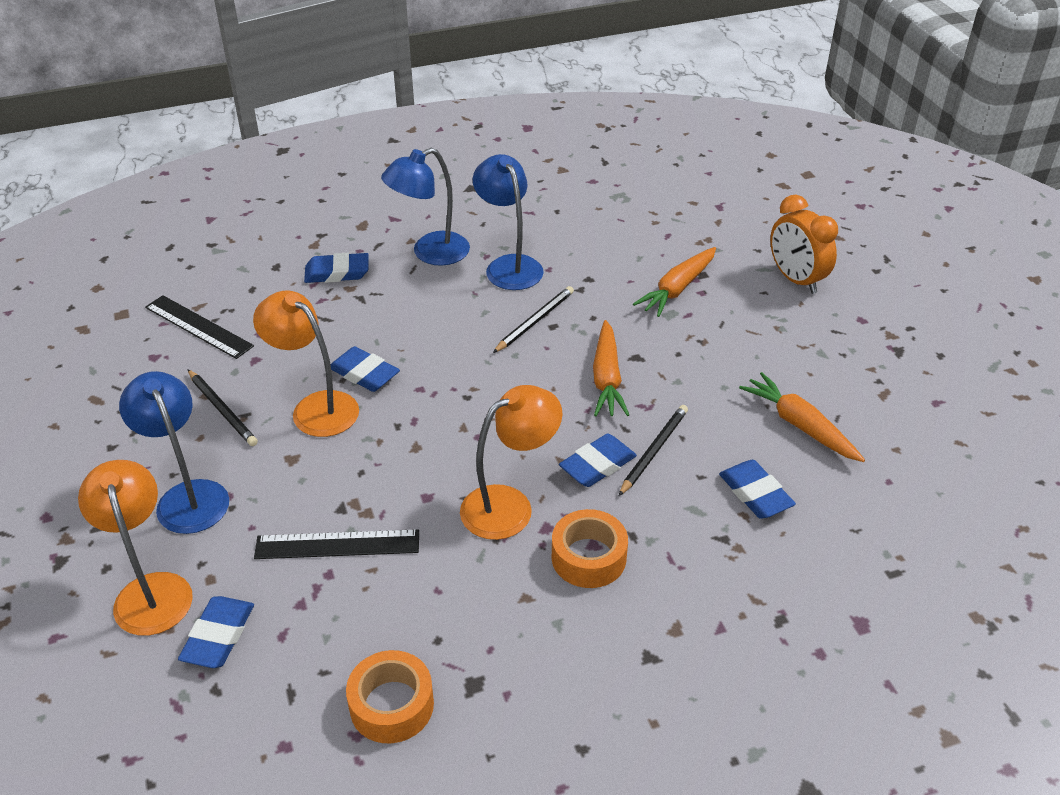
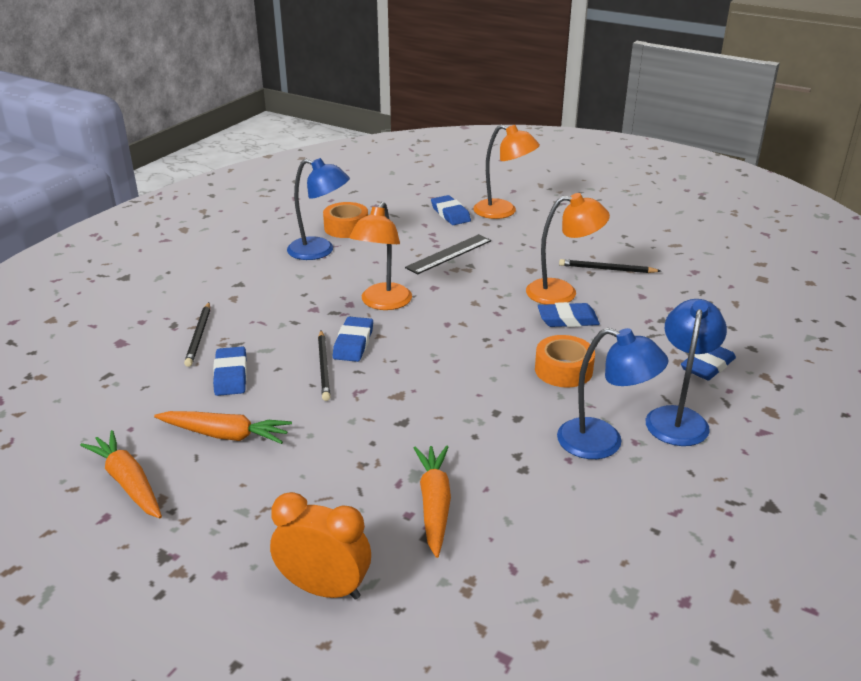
camera: 140 degrees right, 10 degrees down
blue lamp [119,371,229,534] -> blue lamp moved to [287,158,350,260]
black ruler [145,295,254,359] -> none
black pencil [493,286,574,353] -> black pencil moved to [184,302,210,367]
orange tape [552,509,628,588] -> orange tape moved to [535,335,595,388]
orange carrot [593,320,629,416] -> orange carrot moved to [80,430,162,518]
blue eraser [719,460,796,519] -> blue eraser turned 60 degrees clockwise [213,347,247,396]

